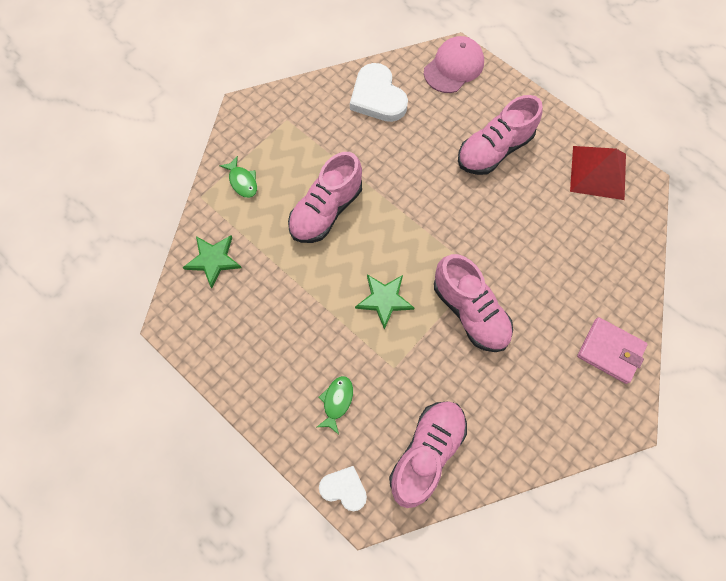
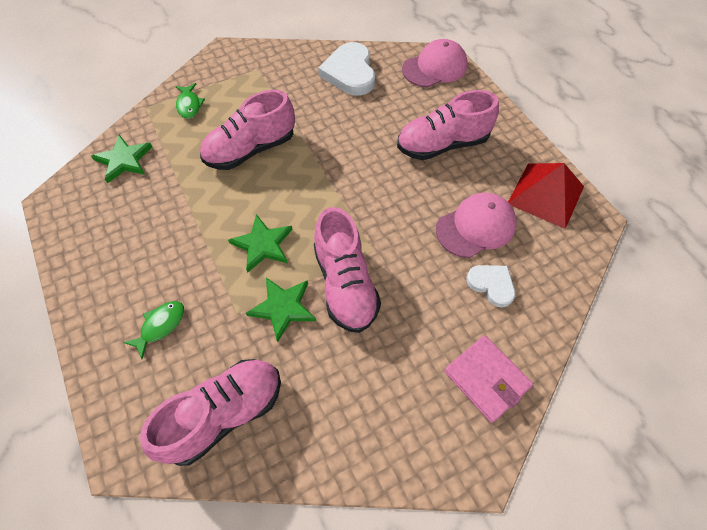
camera: 20 degrees right, 10 degrees down
white heart [319,466,367,511] -> white heart moved to [466,265,515,308]
none -> green star [246,278,316,342]
none -> pink cap [436,193,517,258]

